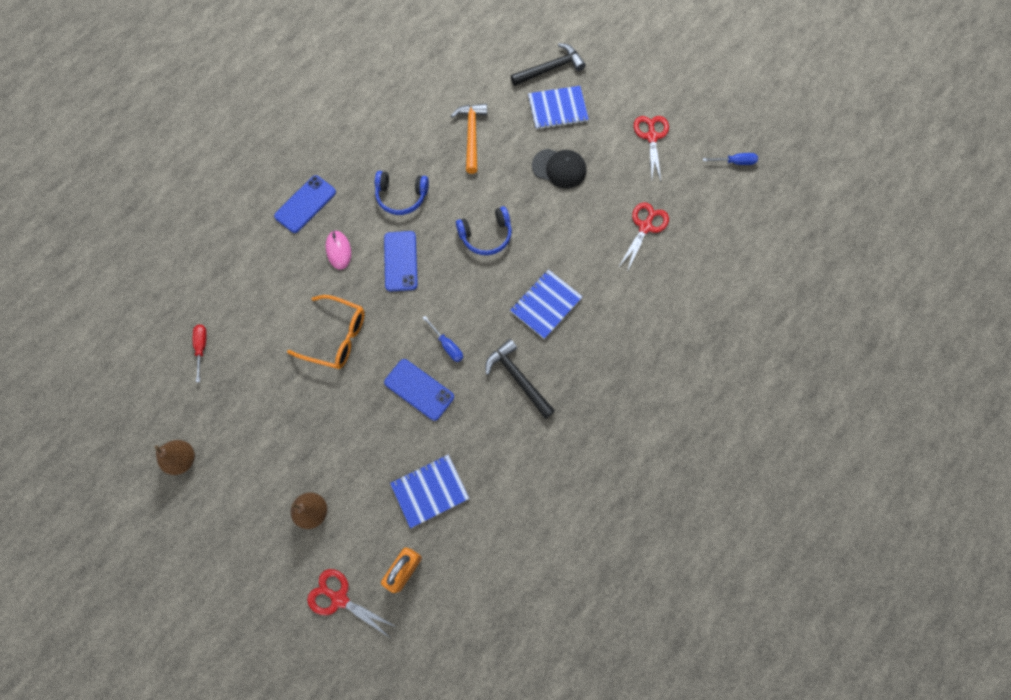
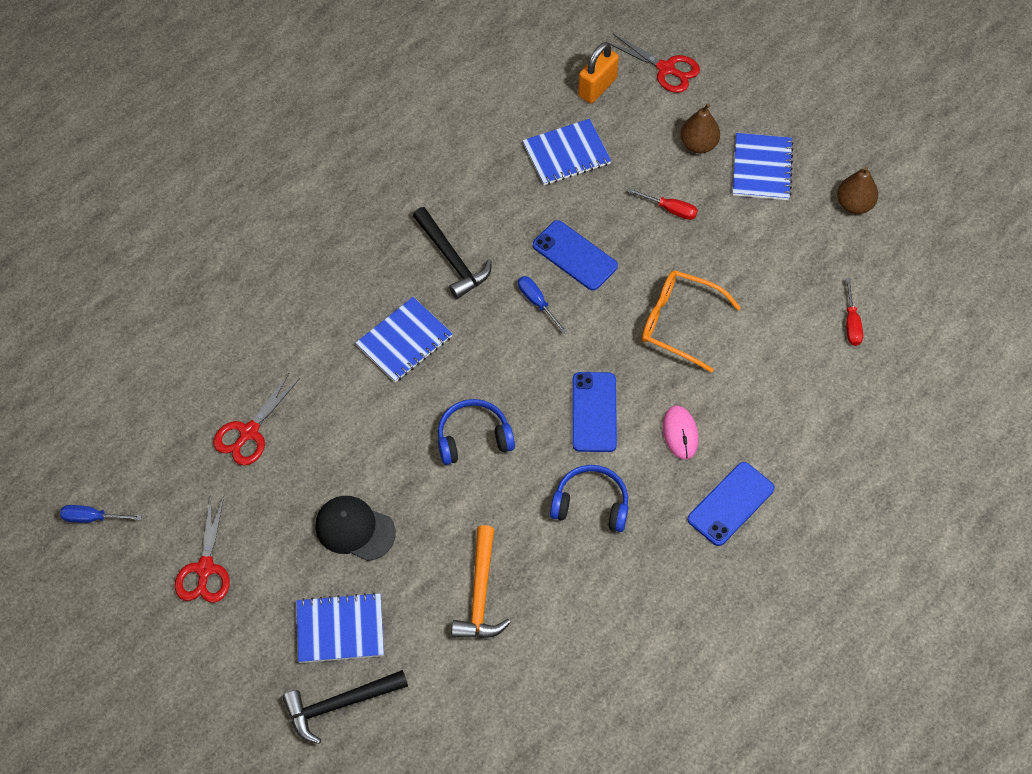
camera: 175 degrees left, 10 degrees down
none -> red screwdriver [627,188,698,220]
none -> blue notebook [733,133,794,200]

